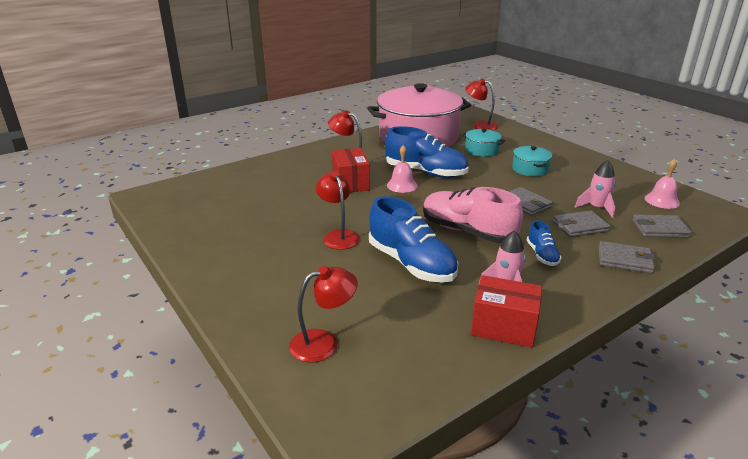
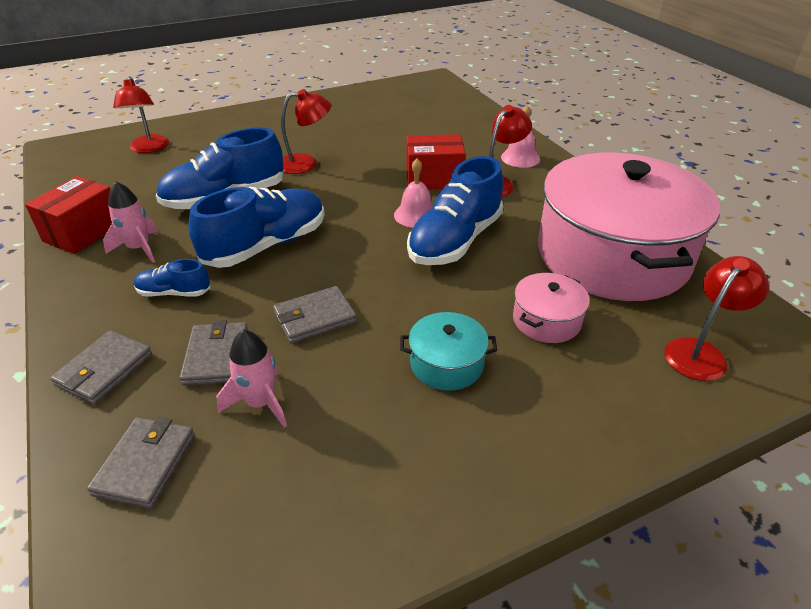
camera: 100 degrees right, 10 degrees up
pink shoe [423,187,523,243] -> blue shoe [188,187,325,268]
turquoise pot [462,129,505,157] -> pink pot [513,273,590,343]
pink bell [645,159,680,209] -> pink bell moved to [501,105,540,168]

